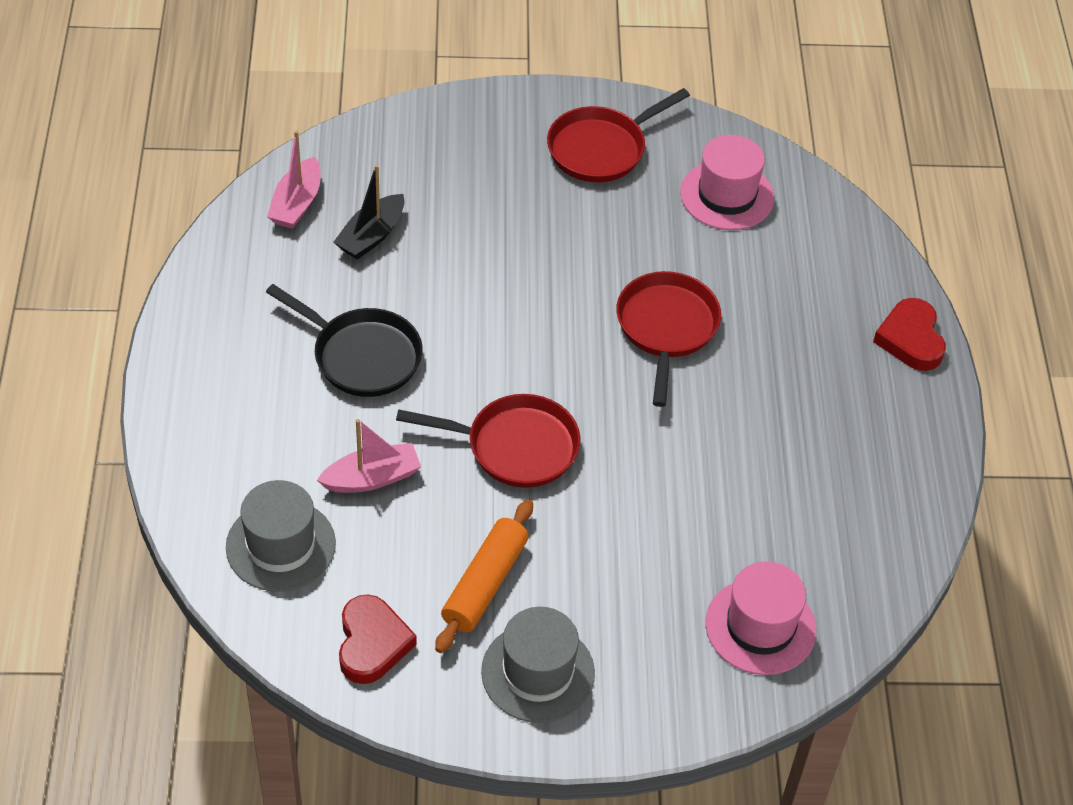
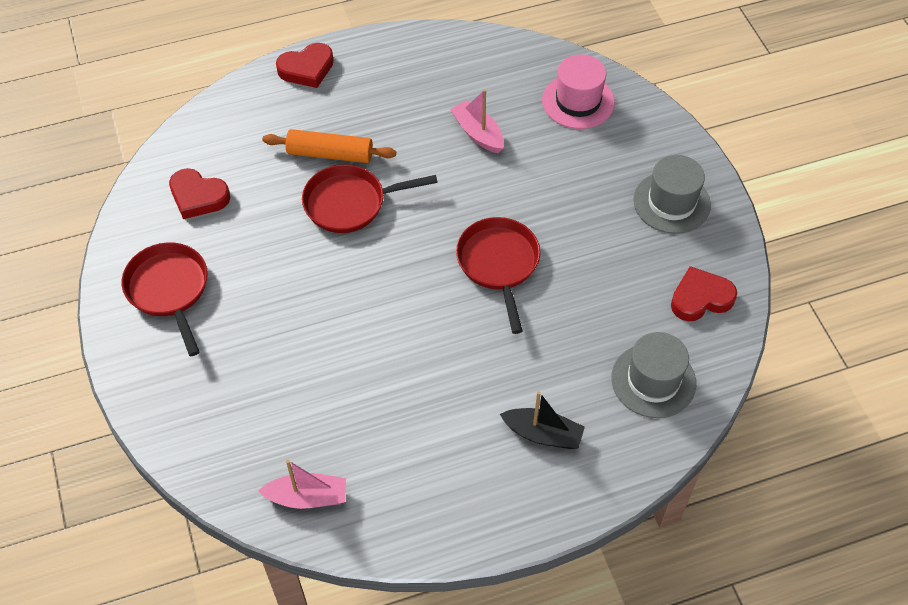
camera: 105 degrees left, 5 degrees up
black pan [266,284,423,397] -> none
pink boat [317,419,421,493] -> pink boat moved to [450,89,504,153]
black boat [334,164,405,260] -> black boat moved to [500,391,585,449]
orange rolling pin [435,499,533,653] -> orange rolling pin moved to [262,129,396,163]
red pan [547,88,690,182] -> red pan turned 150 degrees counterclockwise [122,242,208,356]
pink hat [680,135,774,230] -> red heart [169,168,230,219]

